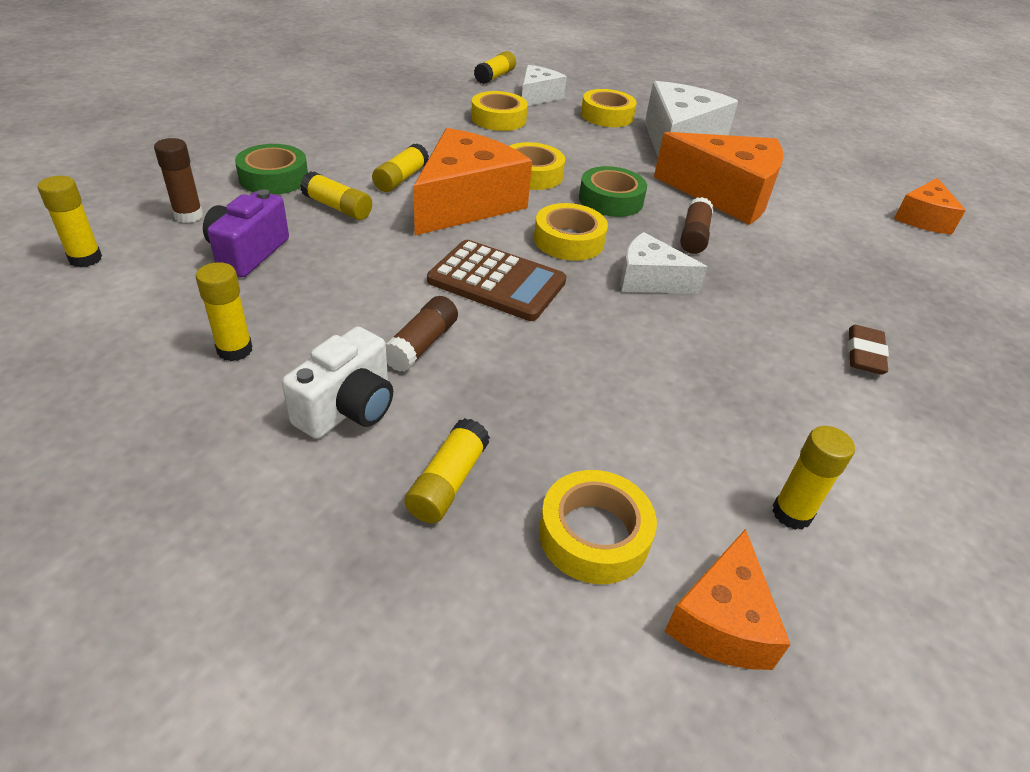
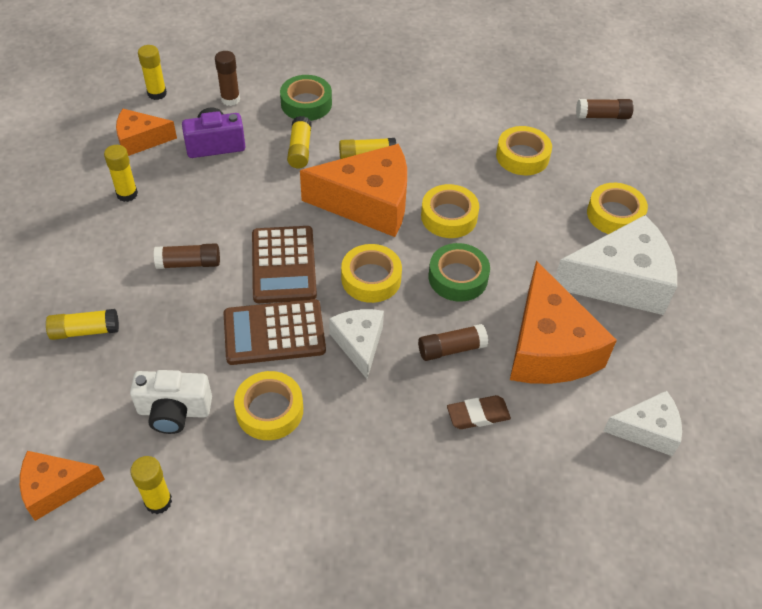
camera: 60 degrees right, 10 degrees up
white camera [282,326,393,439] -> white camera moved to [130,370,212,434]
yellow glue stick [474,51,516,84] -> brown glue stick [576,99,634,119]
white cheese [522,65,567,106] -> white cheese moved to [603,391,682,456]
yellow tape [539,470,657,584] -> yellow tape moved to [234,371,303,440]
brown eraser [848,325,889,375] -> brown eraser moved to [447,395,511,429]
orange cheese [894,178,966,234] -> orange cheese moved to [116,109,177,156]
none -> brown calculator [224,299,326,365]

